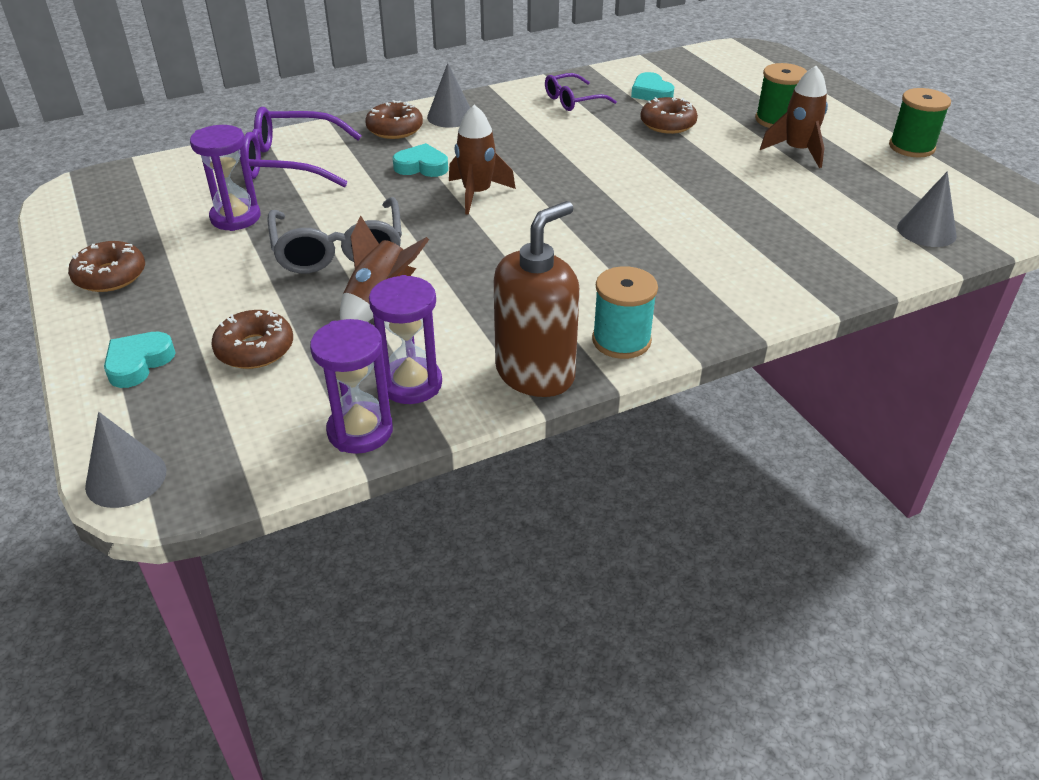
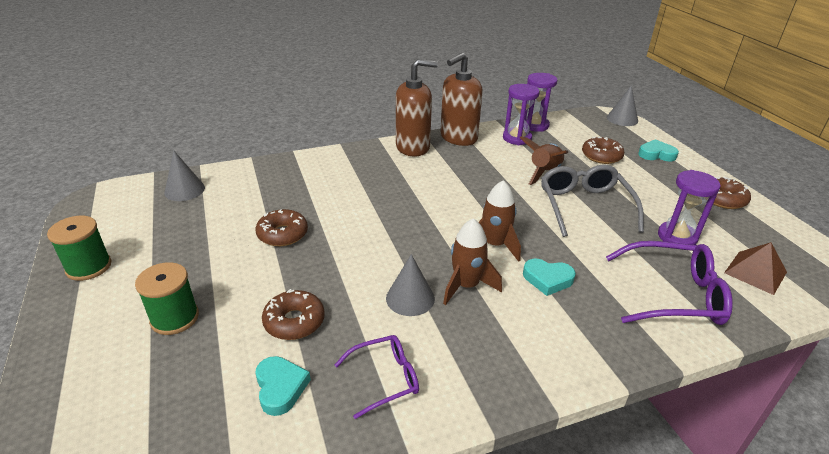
camera: 175 degrees left, 5 degrees down
turquoise heart [104,332,176,388] -> turquoise heart turned 120 degrees counterclockwise [638,139,679,161]
brown donut [365,100,423,139] -> brown donut moved to [256,209,308,246]
grey cone [427,63,470,127] -> grey cone moved to [386,254,435,316]
turquoise spool [592,266,658,359] -> brown soap dispenser [396,59,438,156]
brown rocket [760,66,828,168] -> brown rocket moved to [443,218,502,305]
none -> brown pyramid [724,242,787,295]

